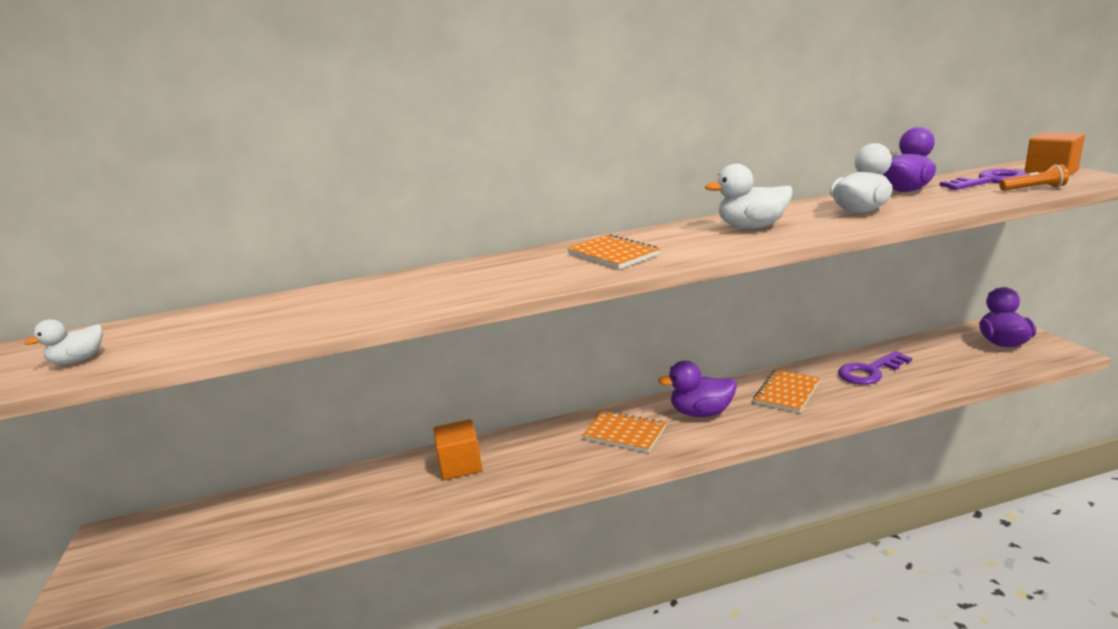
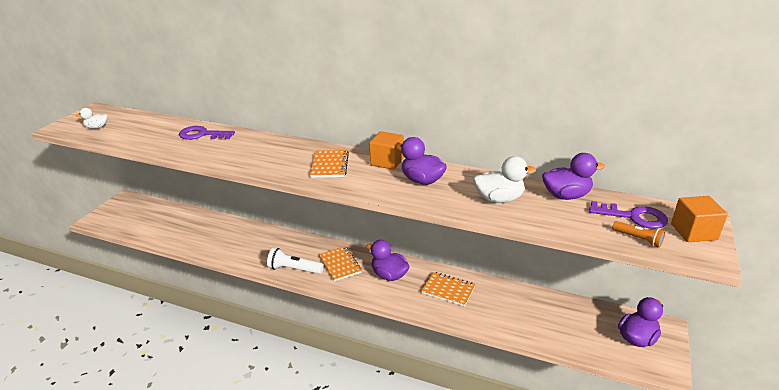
camera: 35 degrees right, 10 degrees up
orange cube [433,419,482,480] -> orange cube moved to [369,131,404,170]
white duck [705,164,792,229] -> purple duck [396,137,447,185]
orange notebook [753,370,820,413] -> orange notebook turned 45 degrees clockwise [421,272,476,306]
purple key [838,351,912,385] -> purple key moved to [179,126,235,140]
none -> white flashlight [267,248,324,274]

